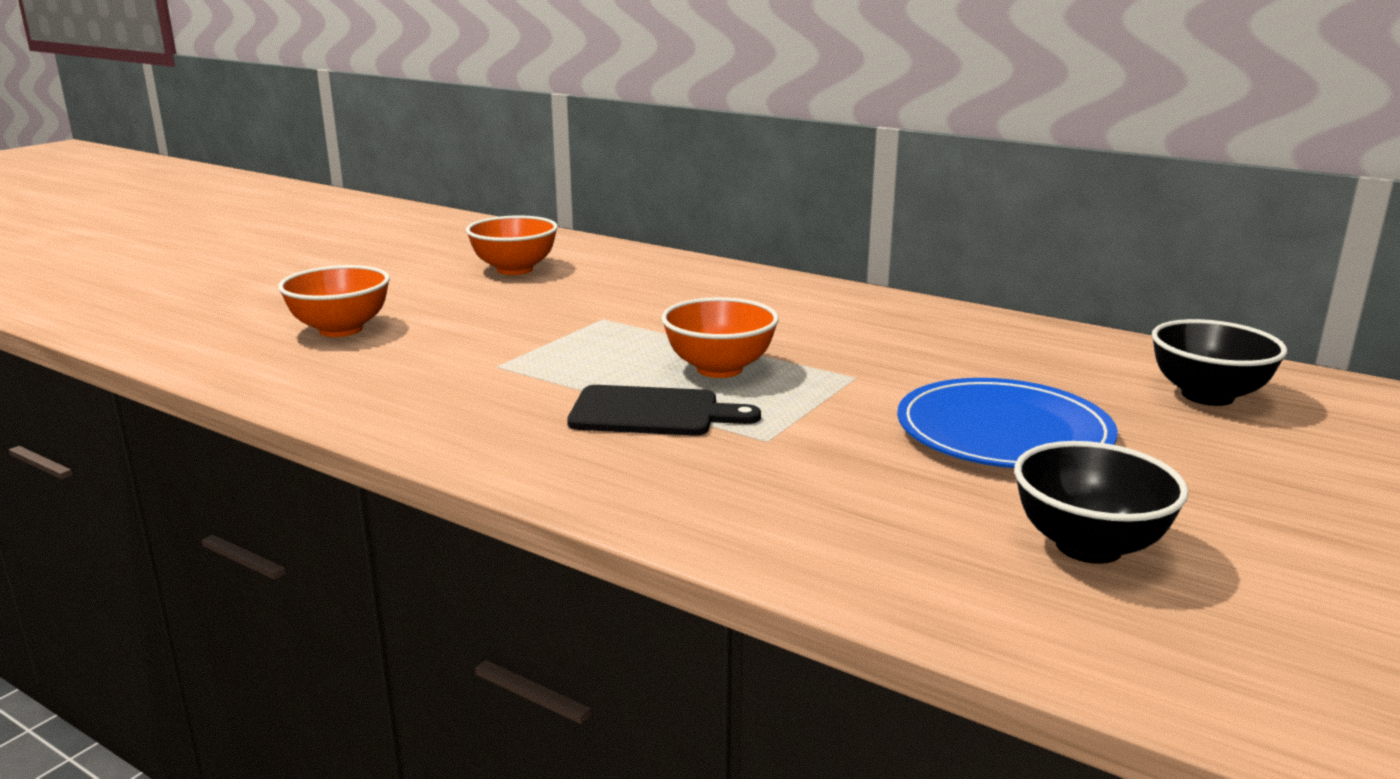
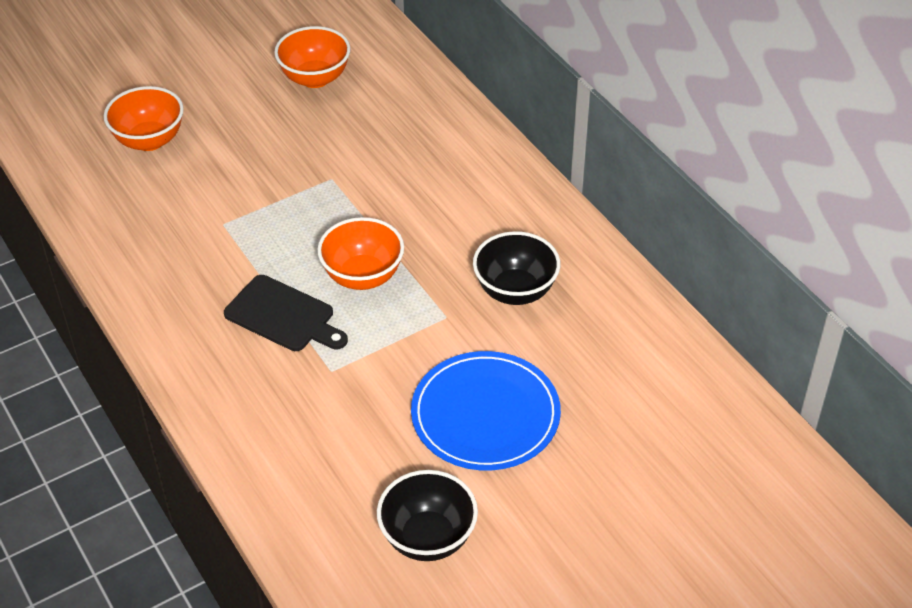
camera: 25 degrees right, 25 degrees up
black bowl [1152,319,1288,406] -> black bowl moved to [473,231,560,305]

